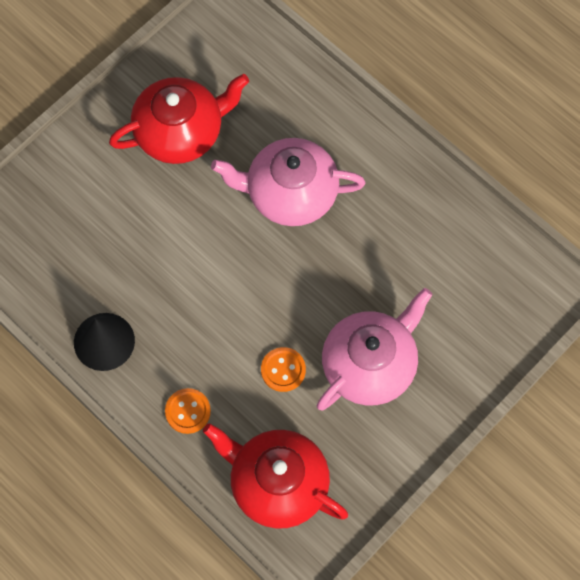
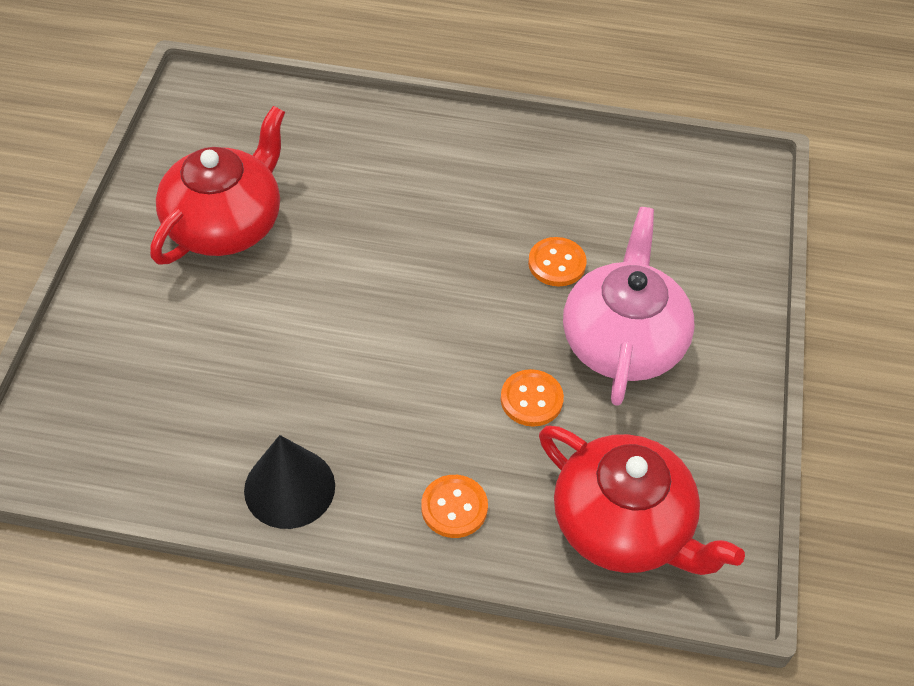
camera: 35 degrees left, 15 degrees down
red teapot [203,423,348,529] -> red teapot turned 135 degrees counterclockwise [539,426,745,575]
pink teapot [211,138,365,226] -> none
none -> orange button [528,237,587,286]

